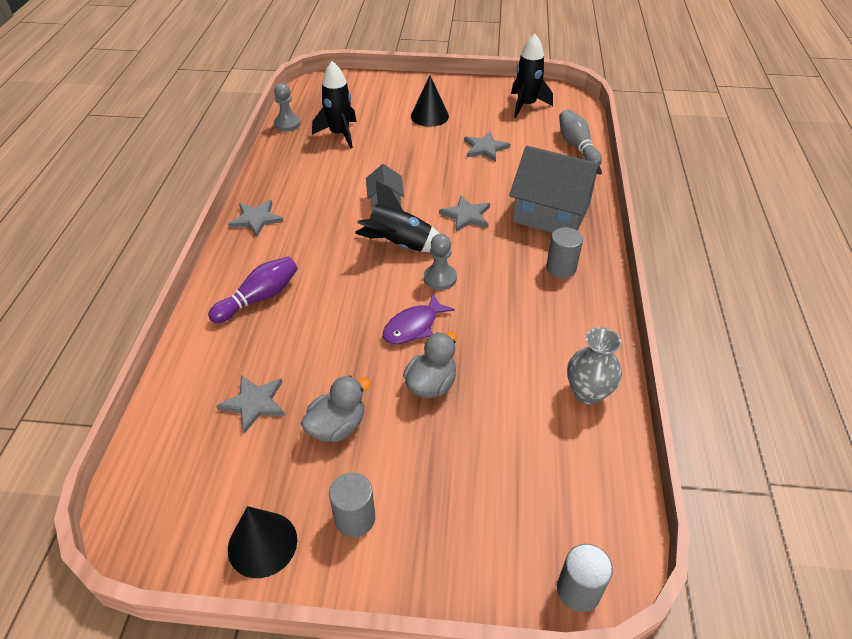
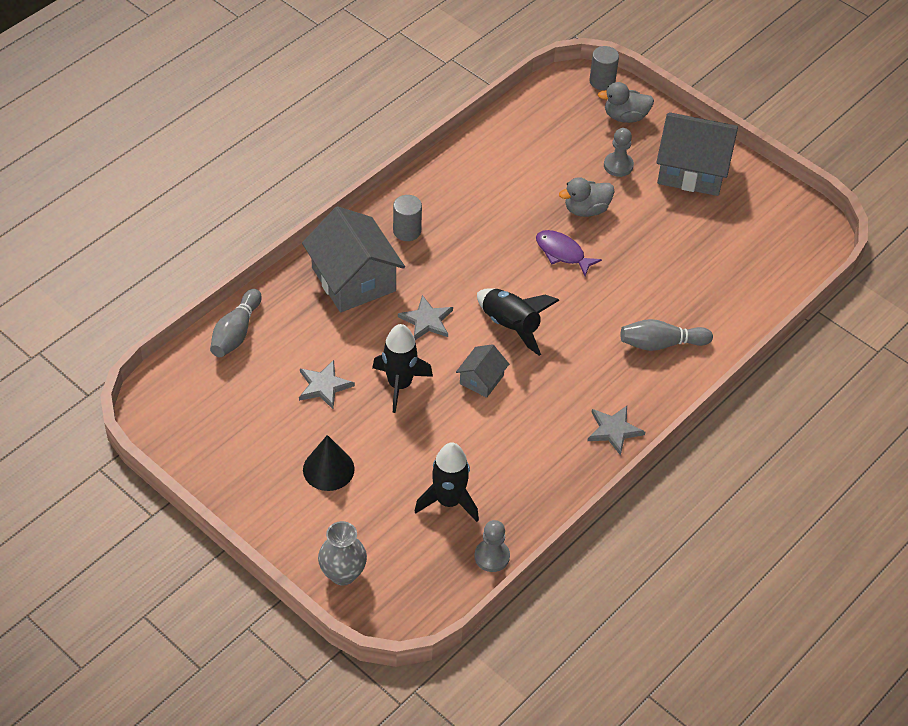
camera: 145 degrees left, 5 degrees up
purple bowling pin [208,256,298,323] -> grey bowling pin [621,319,713,351]
grey star [217,375,285,434] -> none
black cone [228,506,297,578] -> none
grey duck [301,376,371,443] -> grey duck moved to [598,82,654,123]
grey cylinder [329,472,375,537] -> grey house [656,112,738,196]
purple fish [383,294,455,344] -> purple fish turned 135 degrees counterclockwise [536,230,602,276]
grey pawn [424,234,457,290] -> grey pawn moved to [604,128,634,177]
black rocket [511,34,553,118] -> black rocket moved to [372,324,433,413]
grey vase [567,327,622,405] -> grey vase moved to [318,521,367,586]

